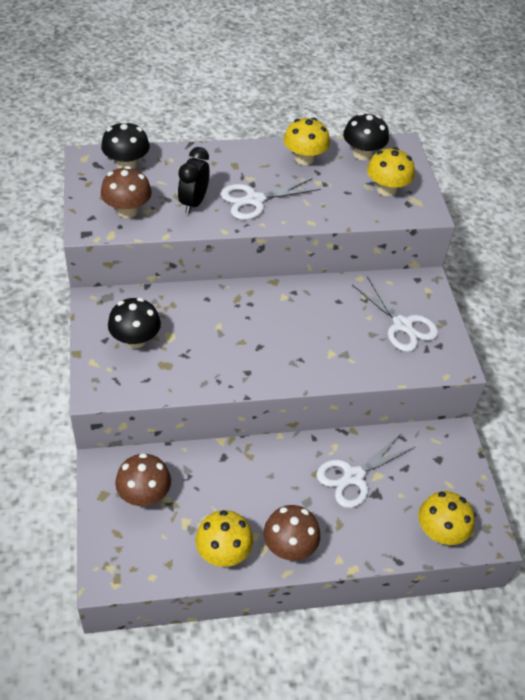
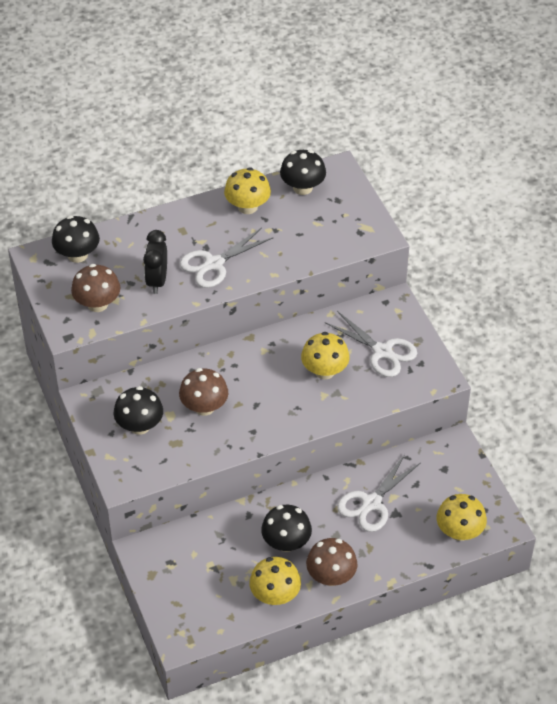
camera: 10 degrees left, 0 degrees up
brown mushroom [115,453,171,506] -> brown mushroom moved to [179,368,228,416]
yellow mushroom [367,147,415,196] -> yellow mushroom moved to [301,332,350,379]
none -> black mushroom [261,505,312,552]

